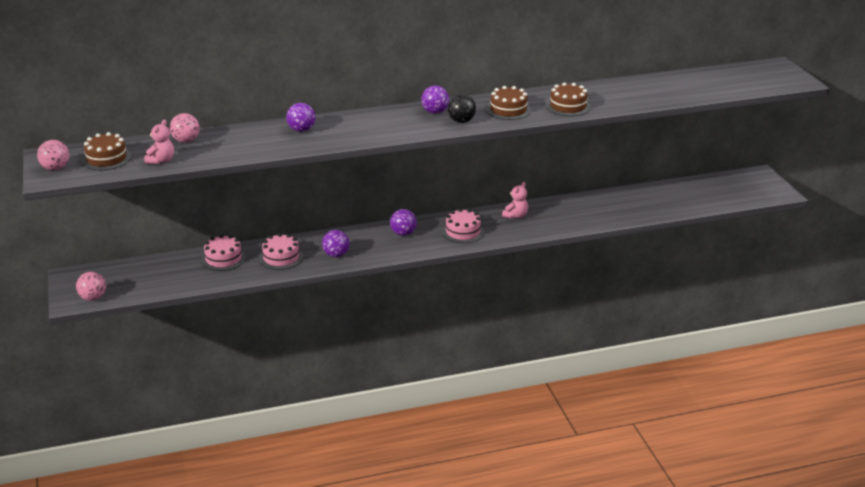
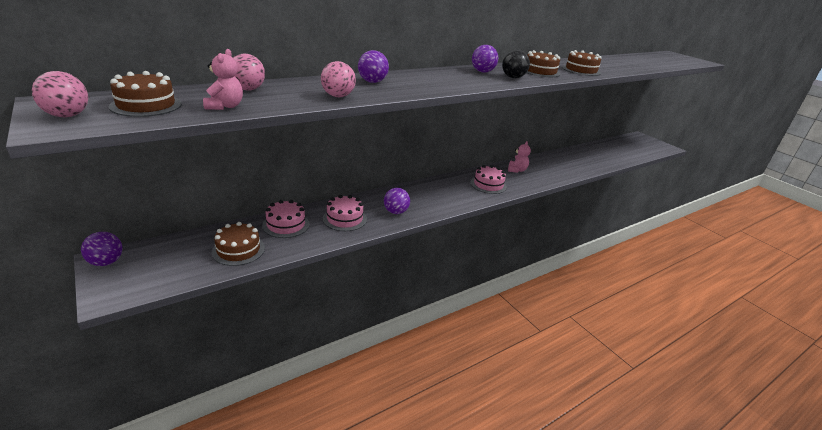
camera: 20 degrees left, 0 degrees up
pink ball [76,272,106,301] -> pink ball moved to [321,61,356,97]
purple ball [390,209,417,236] -> purple ball moved to [81,232,123,266]
none -> brown cake [212,222,265,266]

